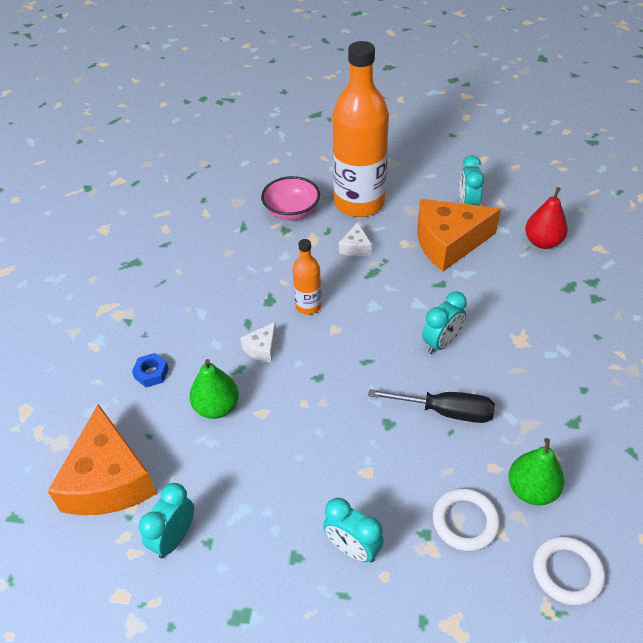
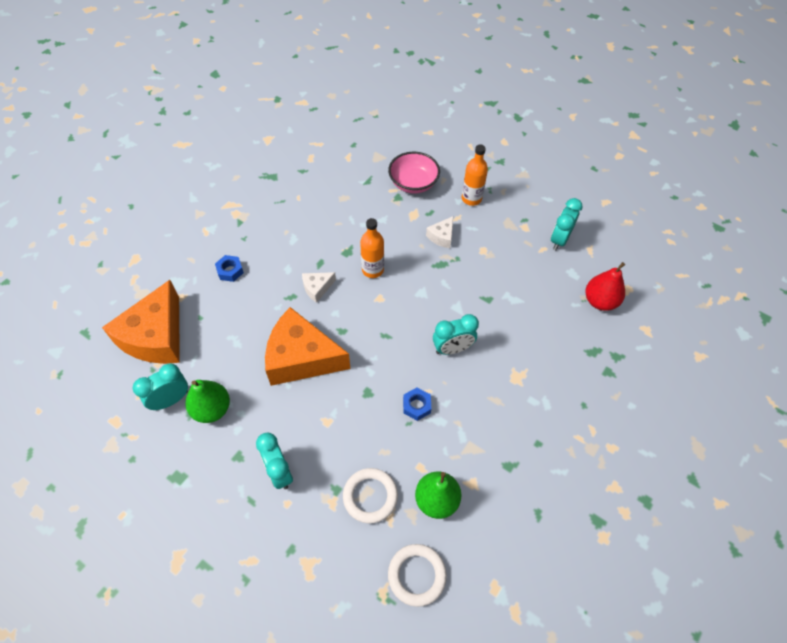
camera: 25 degrees right, 10 degrees up
green pear [190,359,239,419] -> green pear moved to [185,380,230,423]
orange bottle [332,41,389,217] -> orange bottle [462,144,488,206], size x0.45
black screwdriver [368,389,495,423] -> blue nut [403,388,431,421]
orange cheese [417,199,501,271] -> orange cheese moved to [265,307,350,386]

